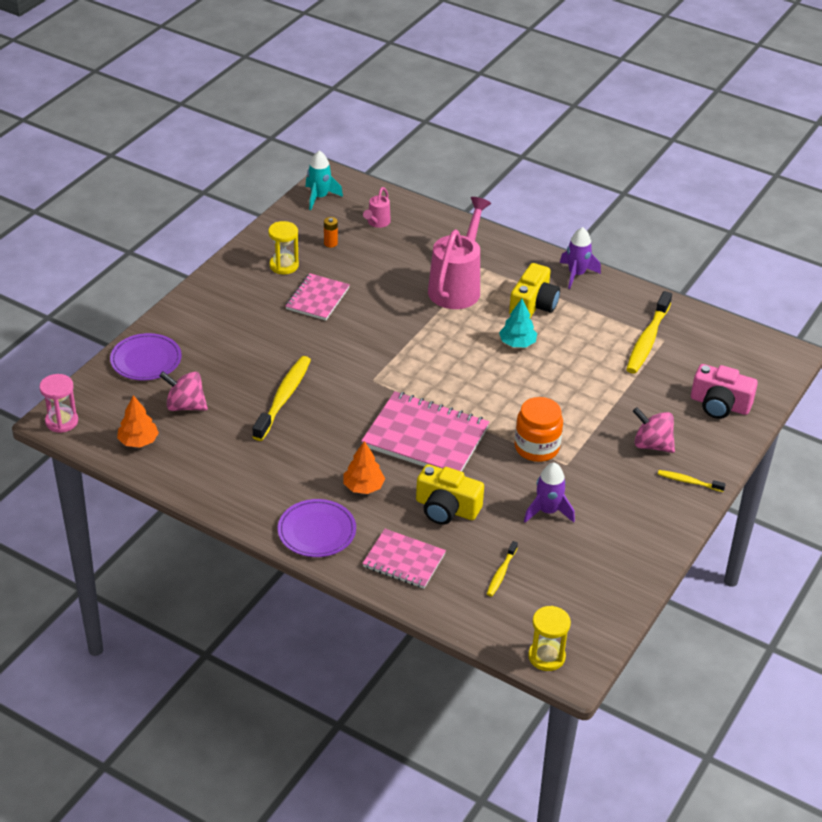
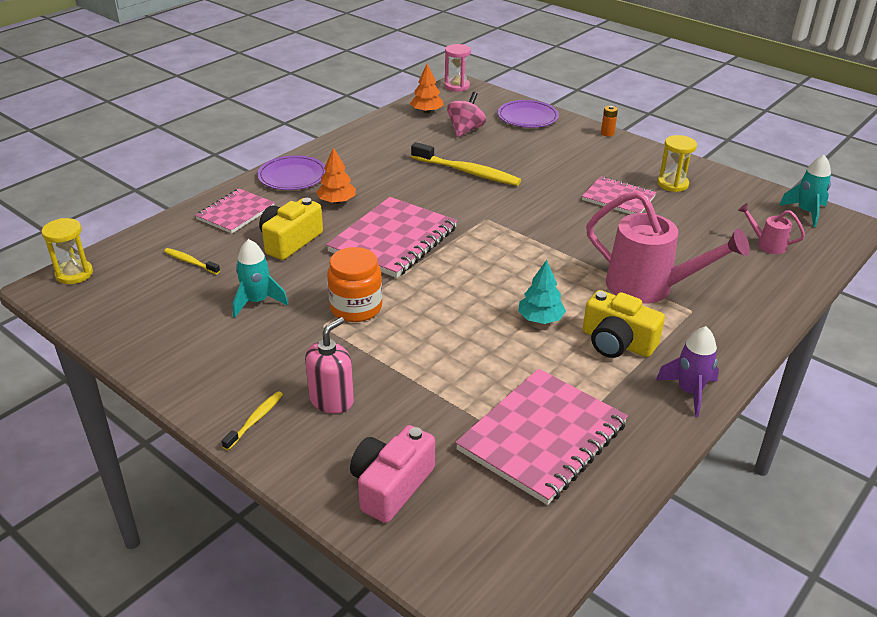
camera: 100 degrees right, 5 degrees down
orange battery [324,217,338,248] -> orange battery moved to [601,106,618,137]
purple rocket [524,462,575,523] -> turquoise rocket [233,239,288,318]
yellow toothbrush [626,291,672,374] -> pink notebook [455,368,628,505]
pink spinning top [633,407,675,453] -> pink soap dispenser [305,317,354,414]

